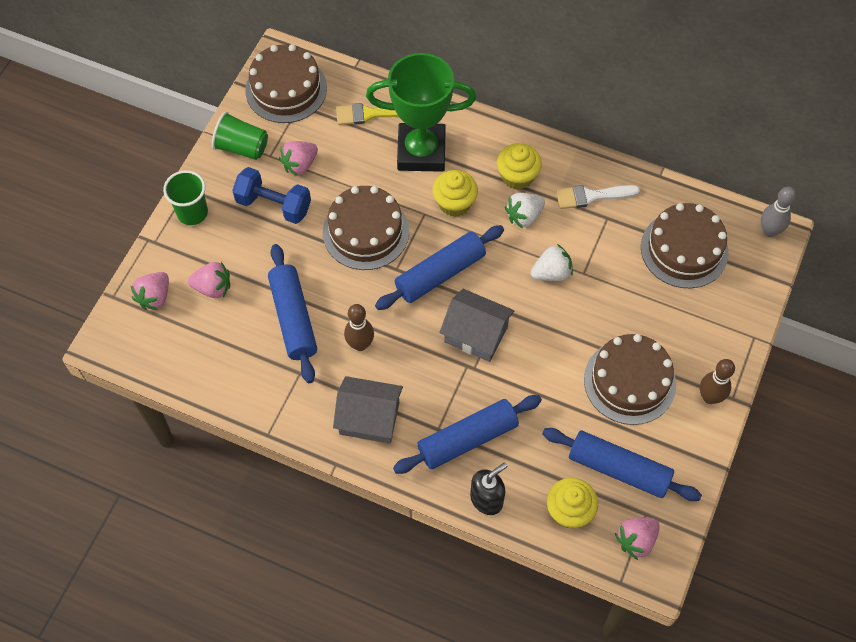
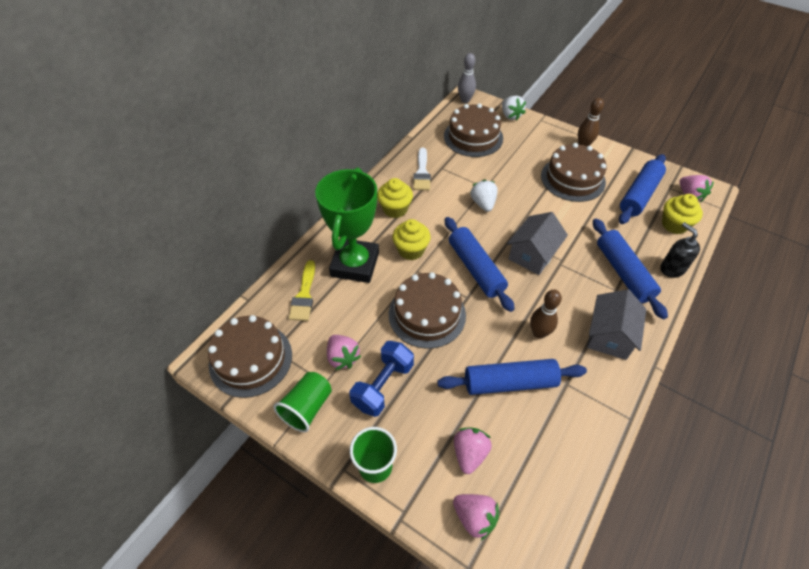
camera: 80 degrees left, 10 degrees down
white strawberry [505,193,545,229] -> white strawberry moved to [502,96,526,121]

